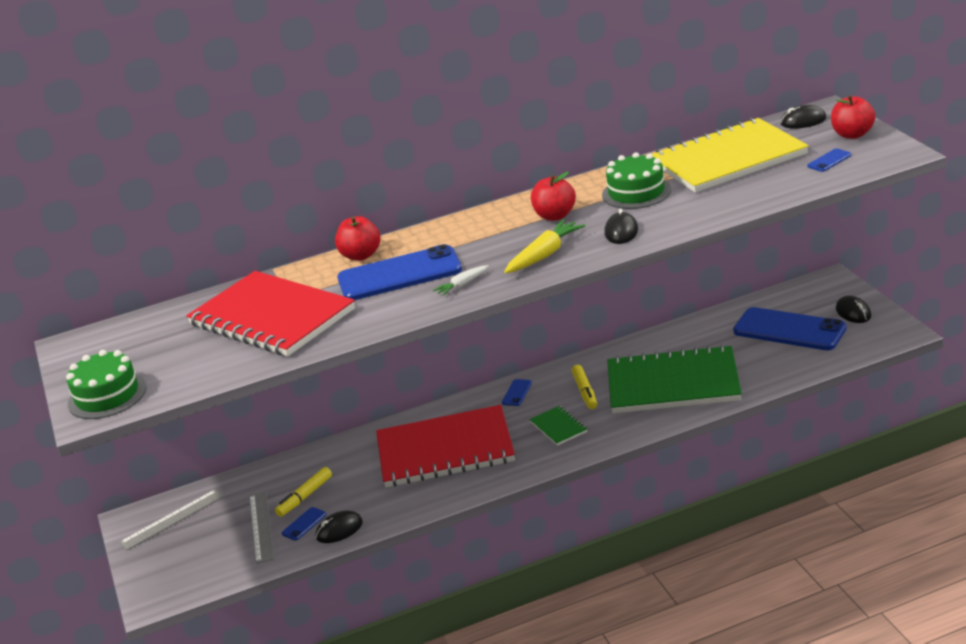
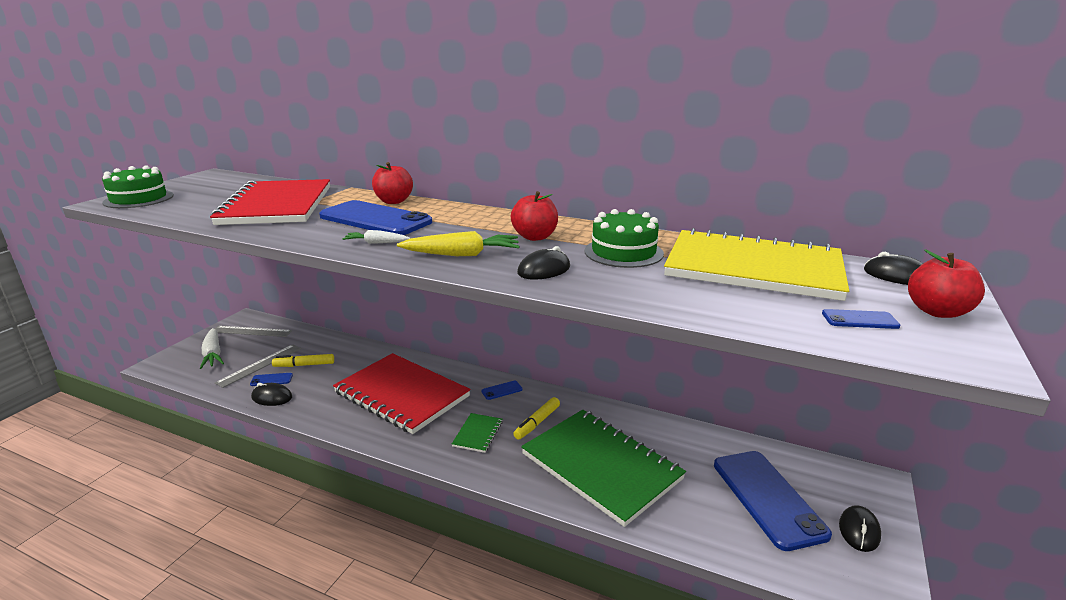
camera: 40 degrees right, 5 degrees down
none -> white carrot [200,328,224,369]

